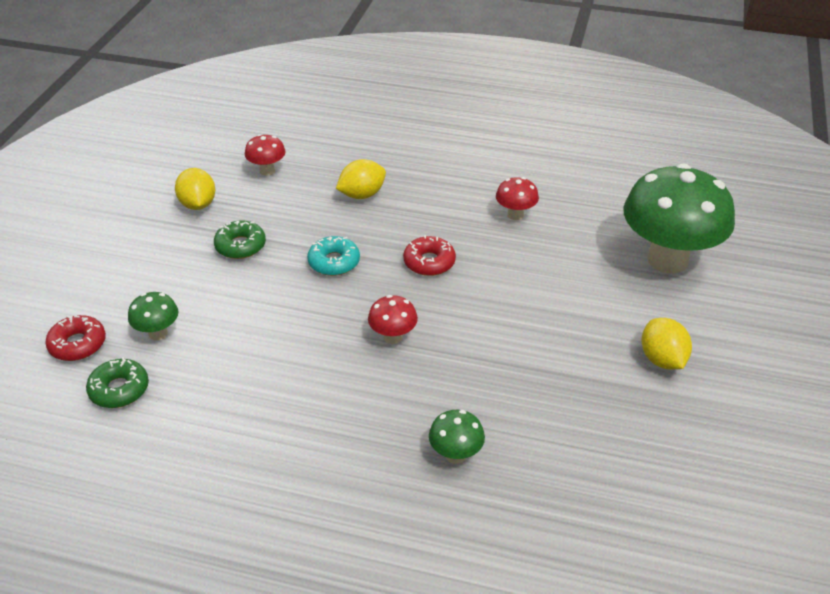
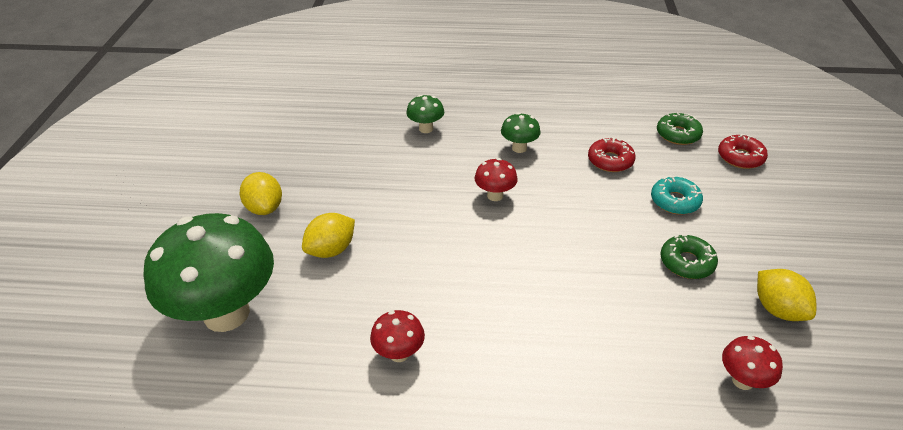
camera: 170 degrees right, 0 degrees up
green mushroom [128,292,178,340] -> green mushroom moved to [501,113,541,153]
turquoise donut [307,236,360,276] -> turquoise donut moved to [651,176,703,215]
yellow lemon [336,159,386,199] -> yellow lemon moved to [302,213,355,258]
red donut [403,235,456,276] -> red donut moved to [588,137,635,172]

